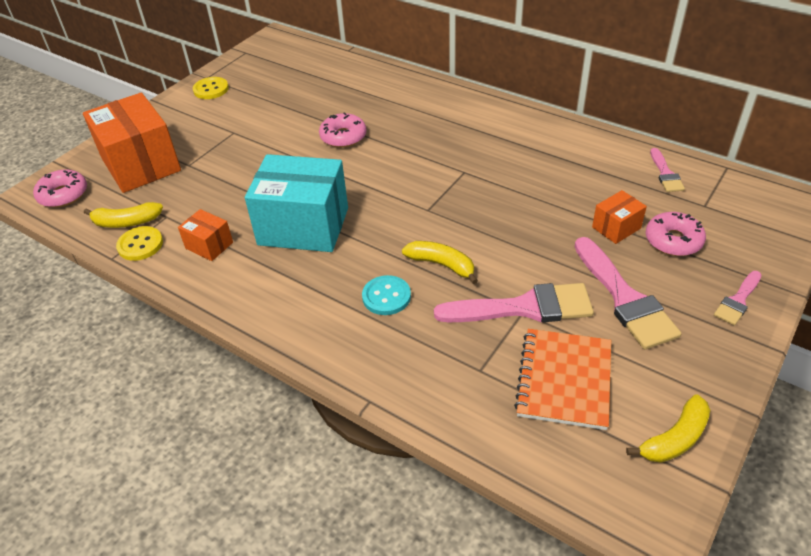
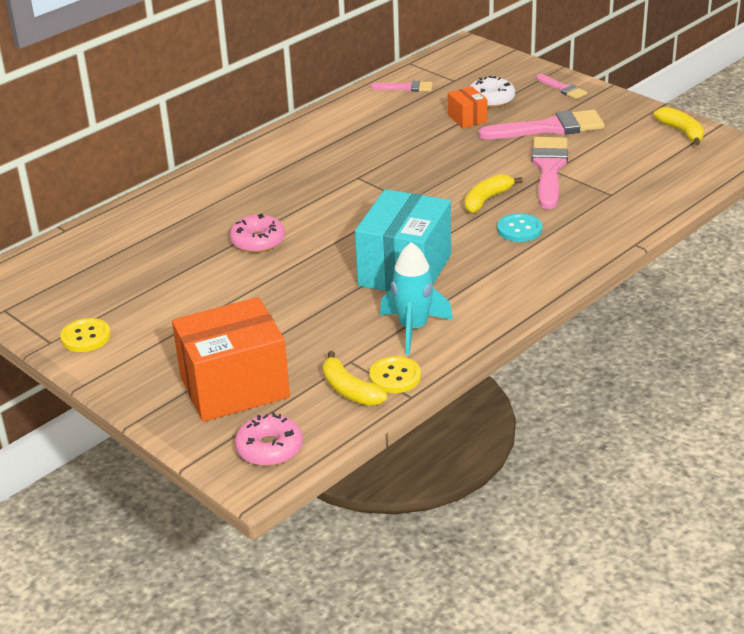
camera: 80 degrees left, 10 degrees down
yellow banana [84,202,163,228] -> yellow banana turned 135 degrees clockwise [322,351,387,406]
orange box [178,209,233,261] -> turquoise rocket [380,242,453,355]
orange notebook [514,329,611,430] -> none
pink donut [646,212,706,256] -> white donut [470,76,515,108]

